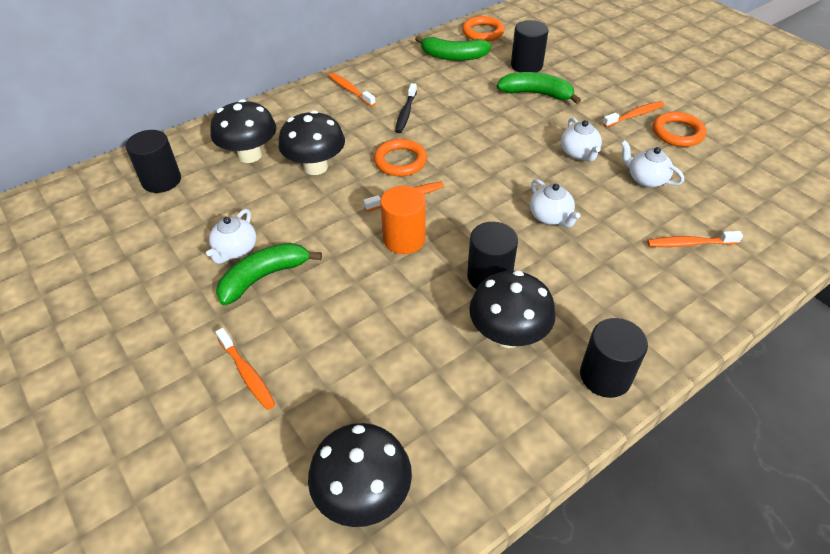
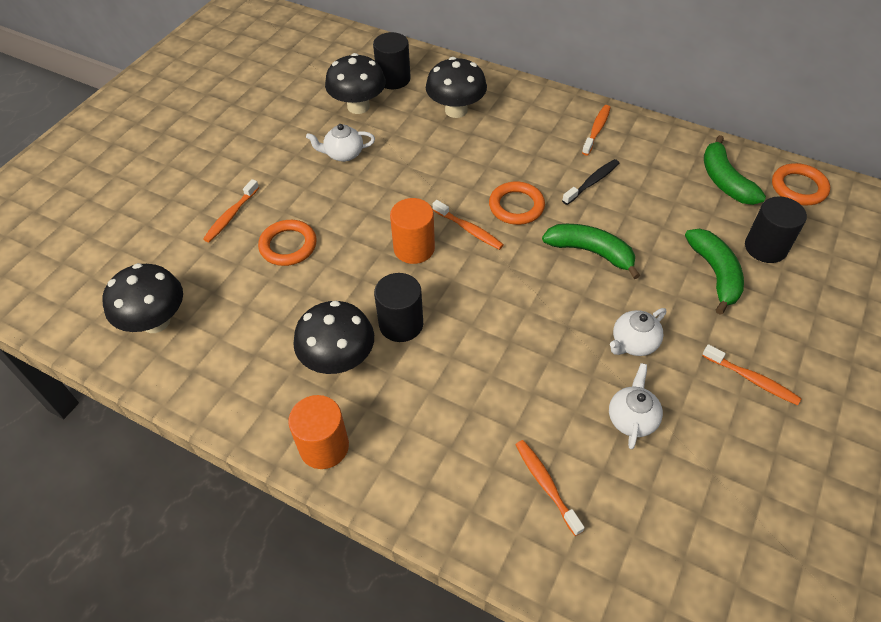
camera: 65 degrees right, 5 degrees up
green banana [216,243,322,306] -> green banana moved to [542,224,641,279]
black mushroom [278,110,345,175] -> black mushroom moved to [325,53,386,114]
black toothbrush [395,83,417,133] -> black toothbrush turned 150 degrees clockwise [562,159,620,205]
white teapot [530,179,580,227] -> none
black cylinder [580,318,648,398] -> orange cylinder [288,395,349,469]
orange ring [653,112,706,147] -> orange ring moved to [258,220,317,266]

